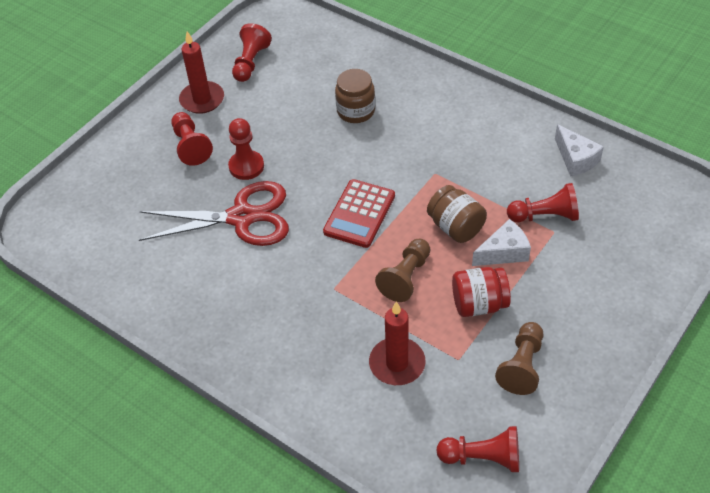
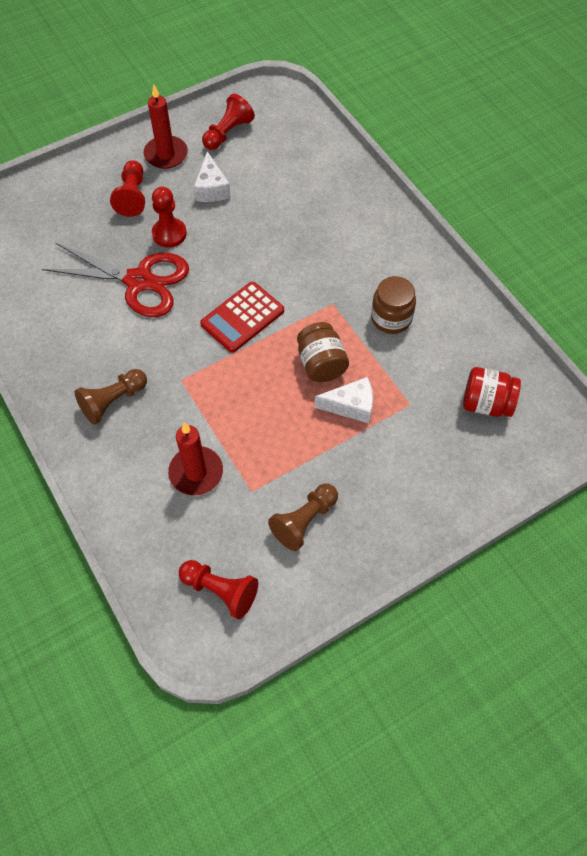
camera: 20 degrees right, 10 degrees up
brown jar [335,69,375,123] -> brown jar moved to [371,276,416,334]
brown pawn [375,239,430,302] -> brown pawn moved to [74,369,147,425]
red jar [452,267,511,317] -> red jar moved to [463,367,521,417]
red pawn [507,183,579,222] -> none
white cheese [555,124,604,177] -> white cheese moved to [194,151,231,202]

